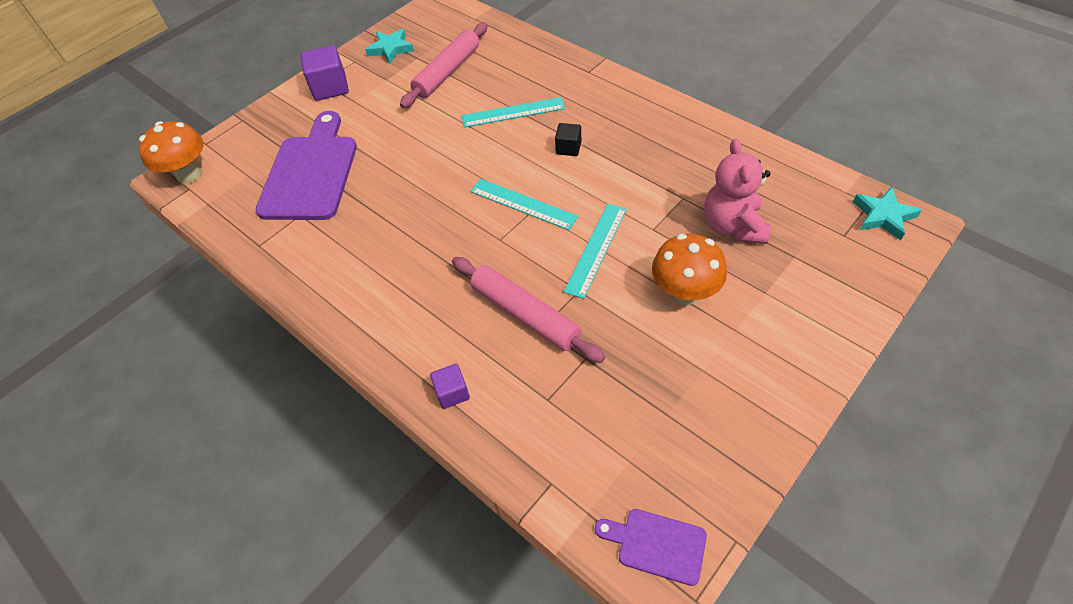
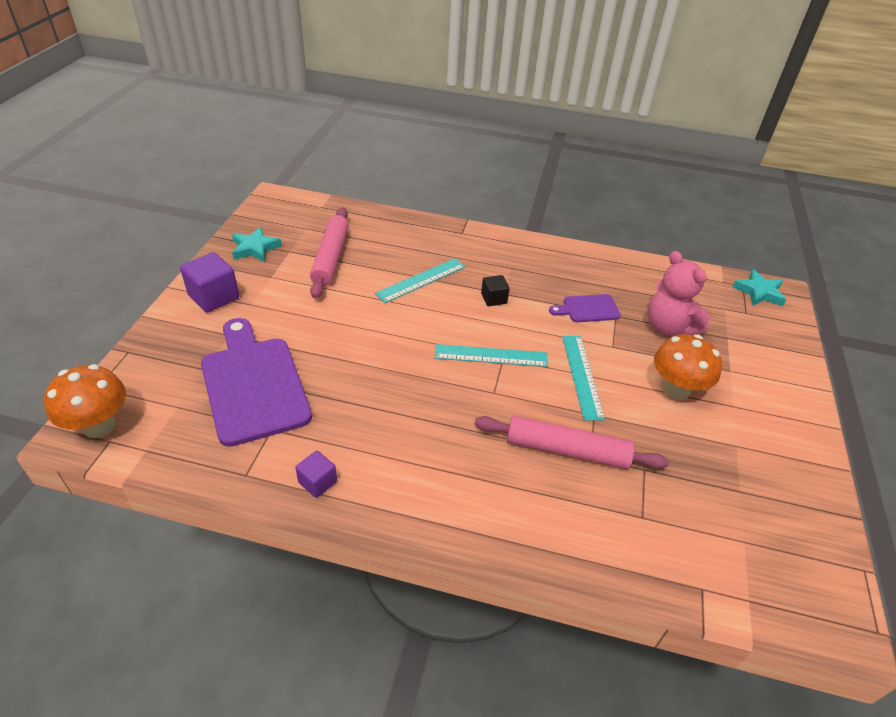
camera: 35 degrees left, 10 degrees down
purple cube [430,364,470,409] -> purple cube moved to [295,451,337,498]
purple cutting board [595,509,707,586] -> purple cutting board moved to [549,294,621,322]

